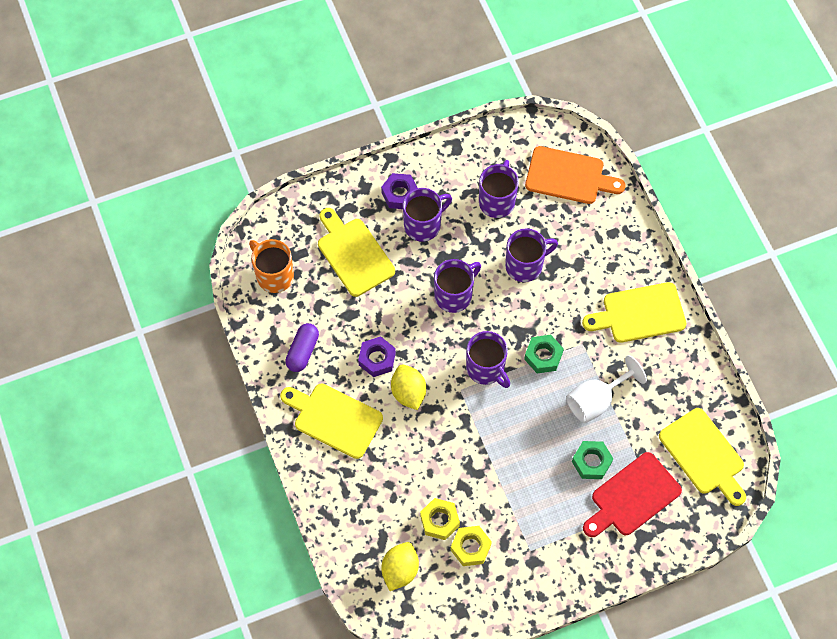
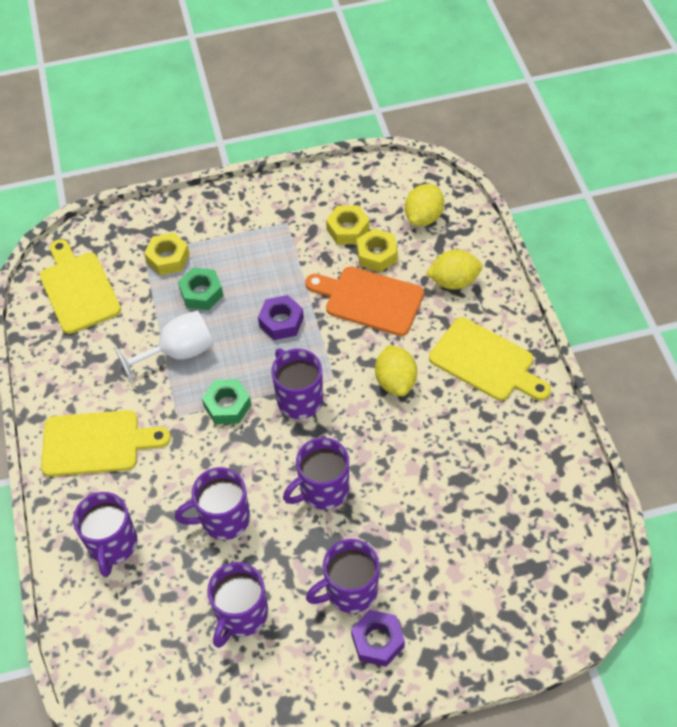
camera: 170 degrees left, 10 degrees down
orange mug [249,239,294,293] -> none
purple capsule [285,323,319,372] -> none
yellow cutting board [318,208,395,297] -> none
purple nut [358,336,396,377] -> purple nut moved to [258,295,304,340]
orange cutting board [525,146,625,204] -> orange cutting board moved to [305,267,424,336]
red cutting board [583,452,682,537] -> yellow nut [144,233,190,275]
none -> purple mug [73,492,137,577]
none -> yellow lemon [426,249,483,290]

